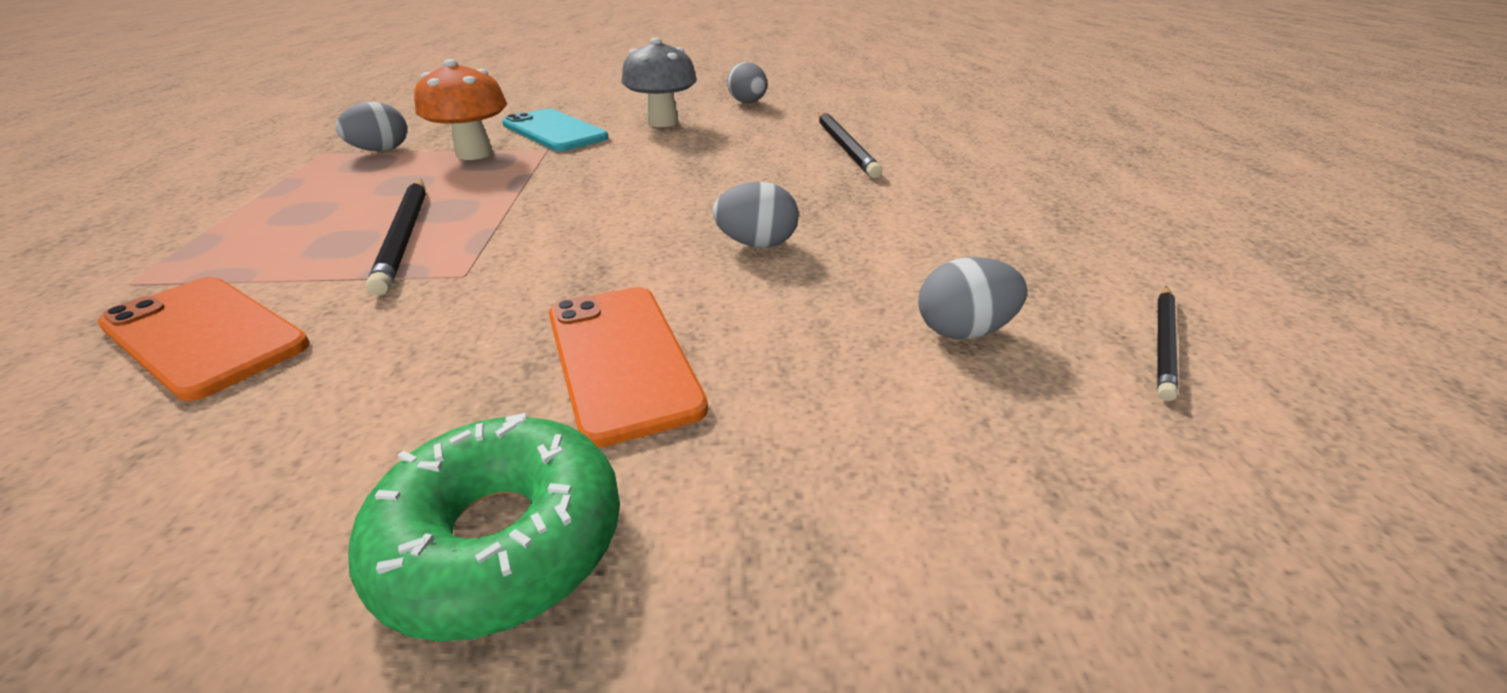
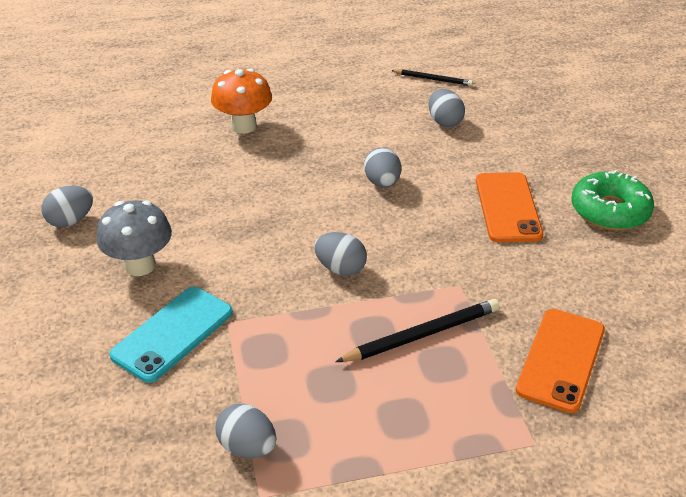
camera: 100 degrees left, 5 degrees up
orange mushroom [414,59,507,160] -> orange mushroom moved to [211,68,272,134]
orange phone [549,287,708,448] -> orange phone turned 60 degrees counterclockwise [476,172,543,242]
black pencil [818,112,882,178] -> none
none -> grey egg [314,232,367,276]

